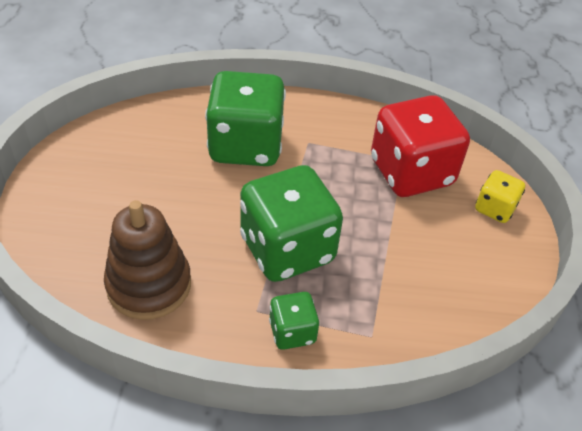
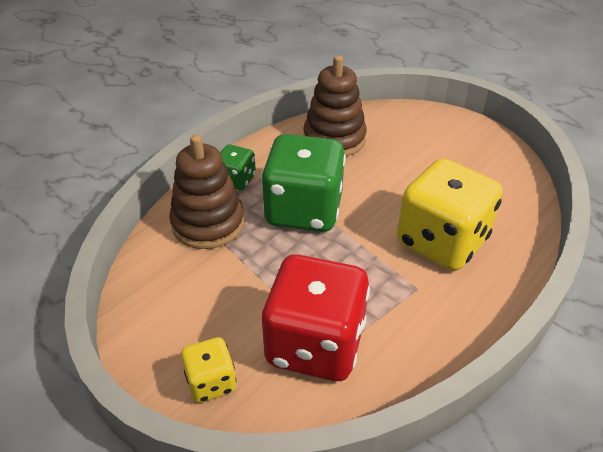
camera: 130 degrees right, 5 degrees down
green dice [205,71,286,166] -> yellow dice [397,158,503,271]
none -> brown stacking toy [169,135,245,249]

